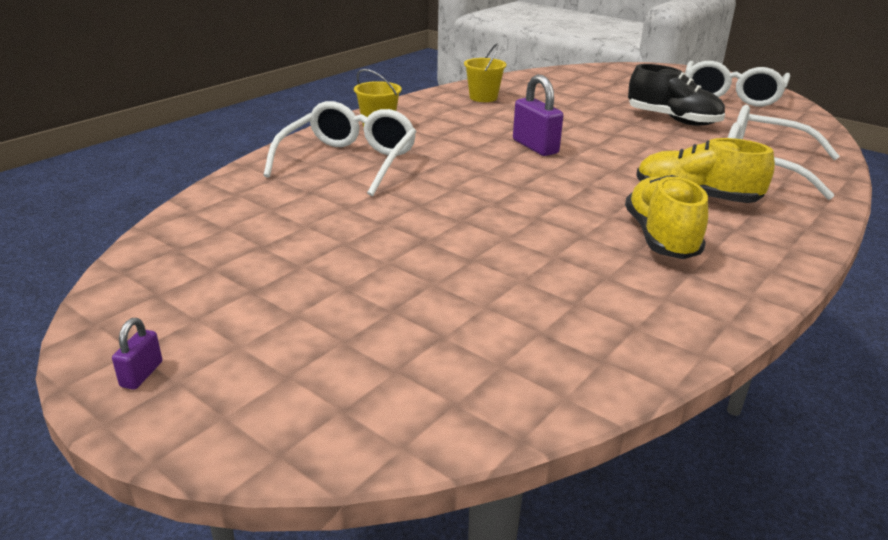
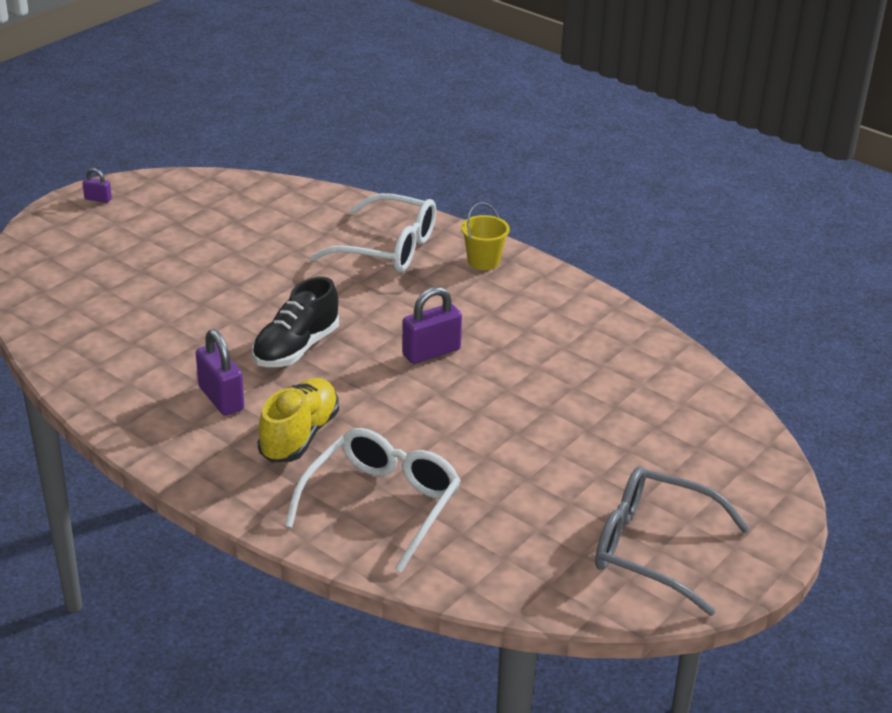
camera: 90 degrees right, 5 degrees up
yellow bucket [464,43,507,102] -> none
yellow shoe [625,175,708,259] -> purple padlock [196,329,244,416]
black shoe [628,64,725,126] -> black shoe moved to [252,277,339,367]
white glasses [685,61,790,107] -> grey glasses [595,466,749,616]

